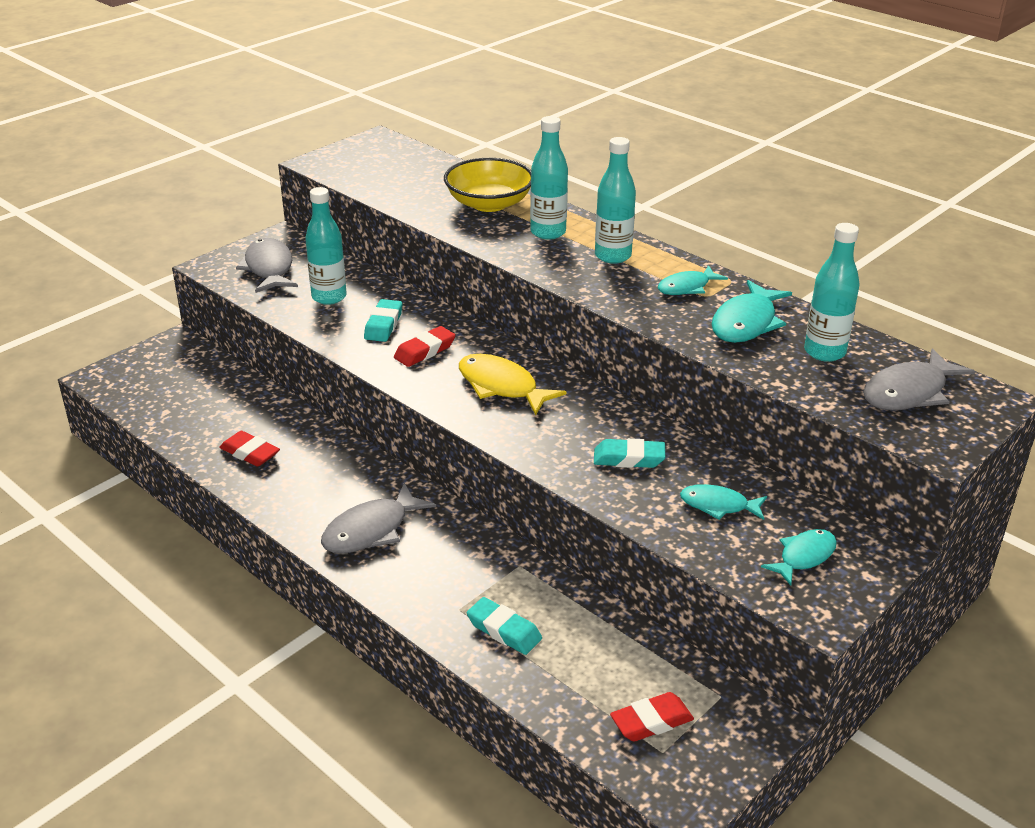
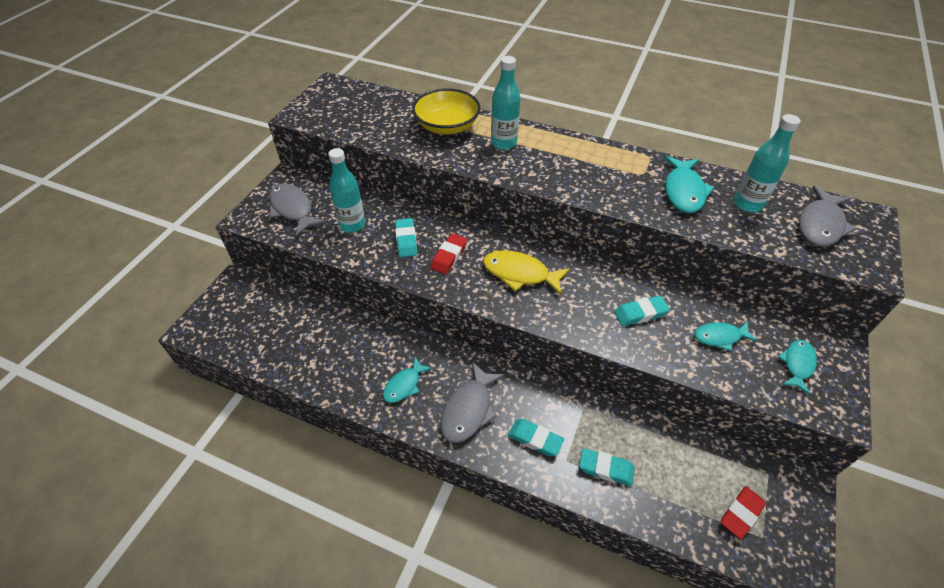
camera: 20 degrees left, 15 degrees up
red eraser [219,431,280,467] -> none
turquoise bottle [595,137,636,264] -> none
turquoise fish [658,265,728,295] -> turquoise fish moved to [383,357,432,403]
none -> turquoise eraser [508,419,564,456]

